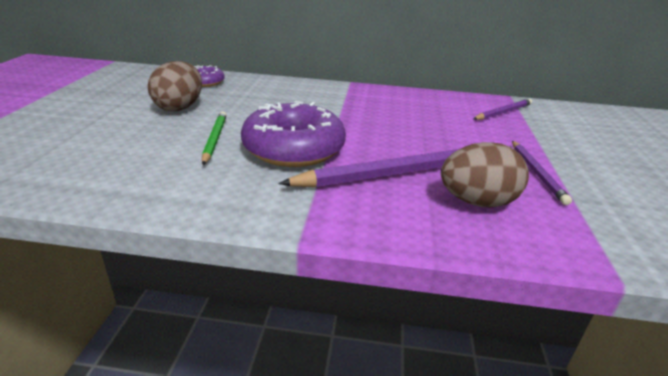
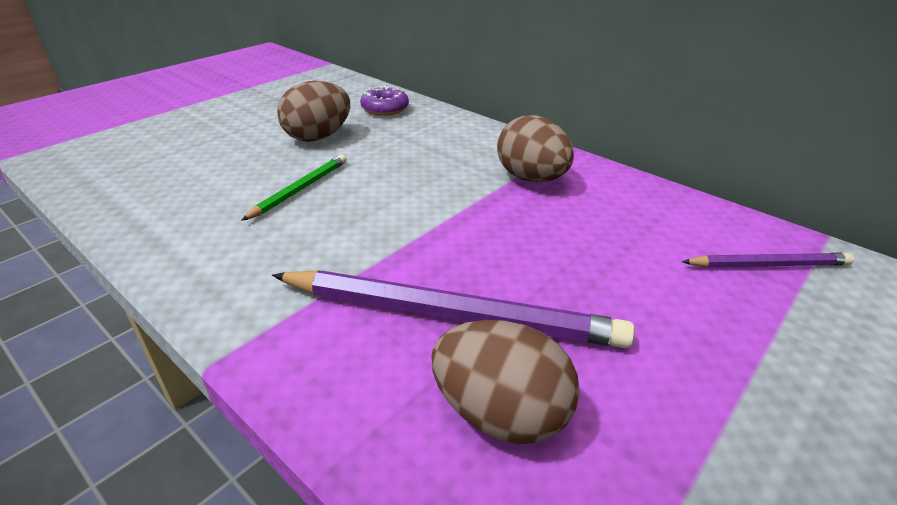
camera: 35 degrees right, 5 degrees up
purple donut [241,101,346,167] -> none
purple pencil [512,141,572,205] -> none
none -> brown egg [497,115,574,182]

